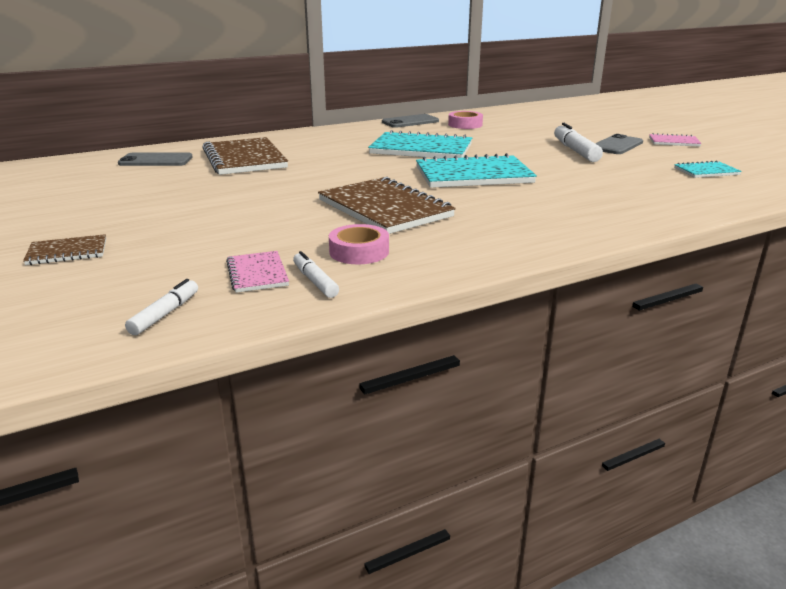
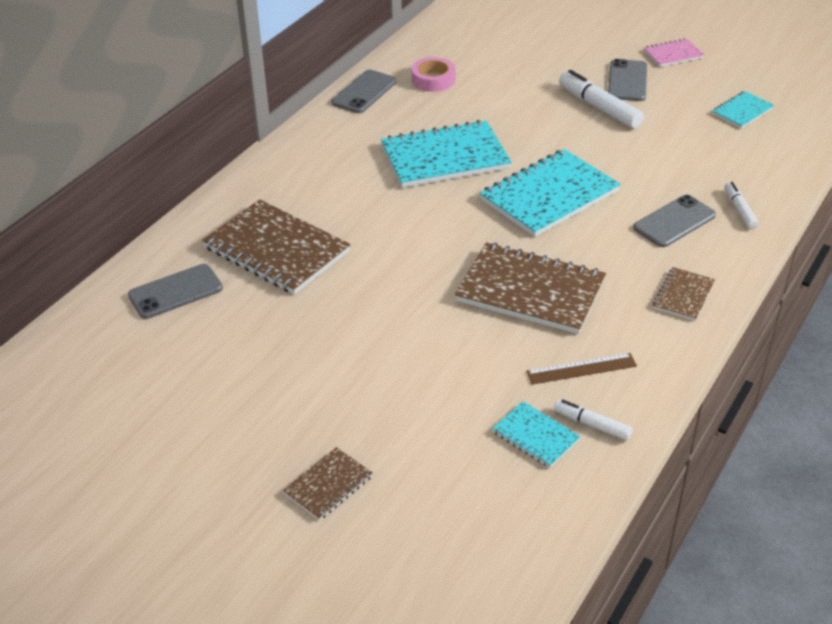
camera: 30 degrees left, 15 degrees up
white marker [125,279,198,335] -> white marker moved to [724,182,759,229]
pink notebook [226,251,289,293] -> turquoise notebook [492,401,581,468]
pink tape [329,224,389,264] -> brown ruler [526,353,637,385]
none -> grey phone [633,195,716,247]
none -> brown notebook [653,267,715,321]

